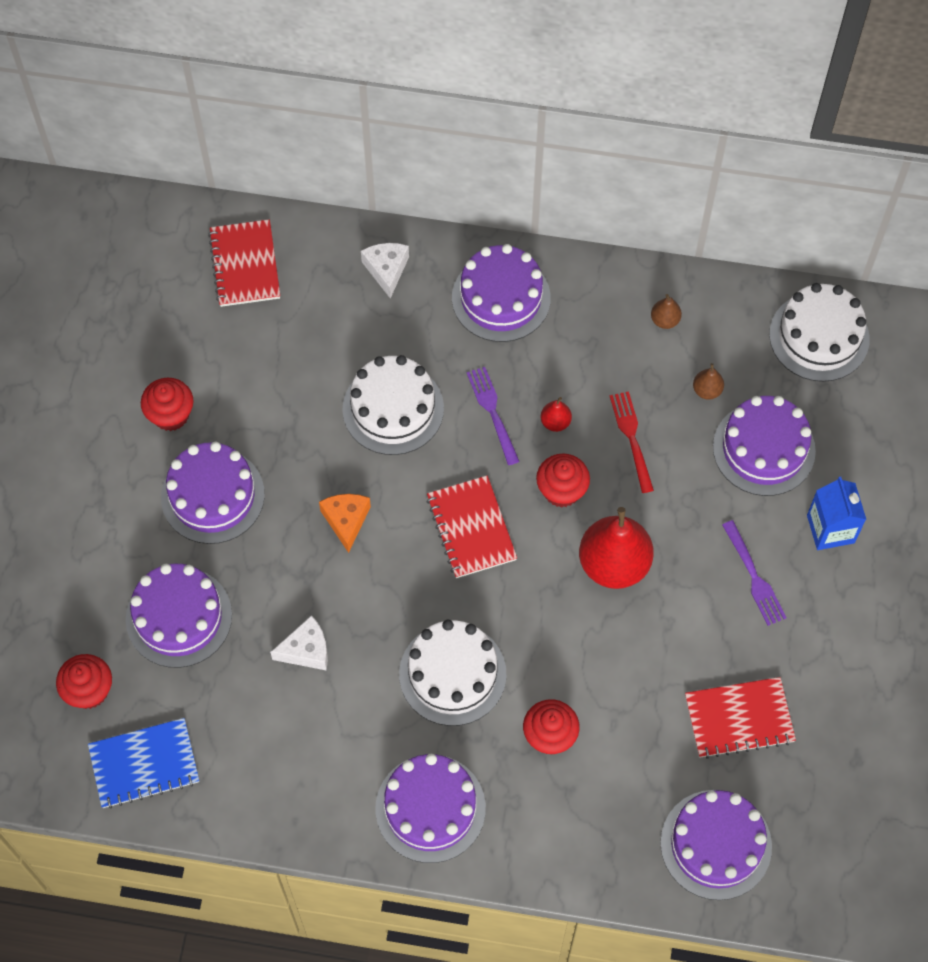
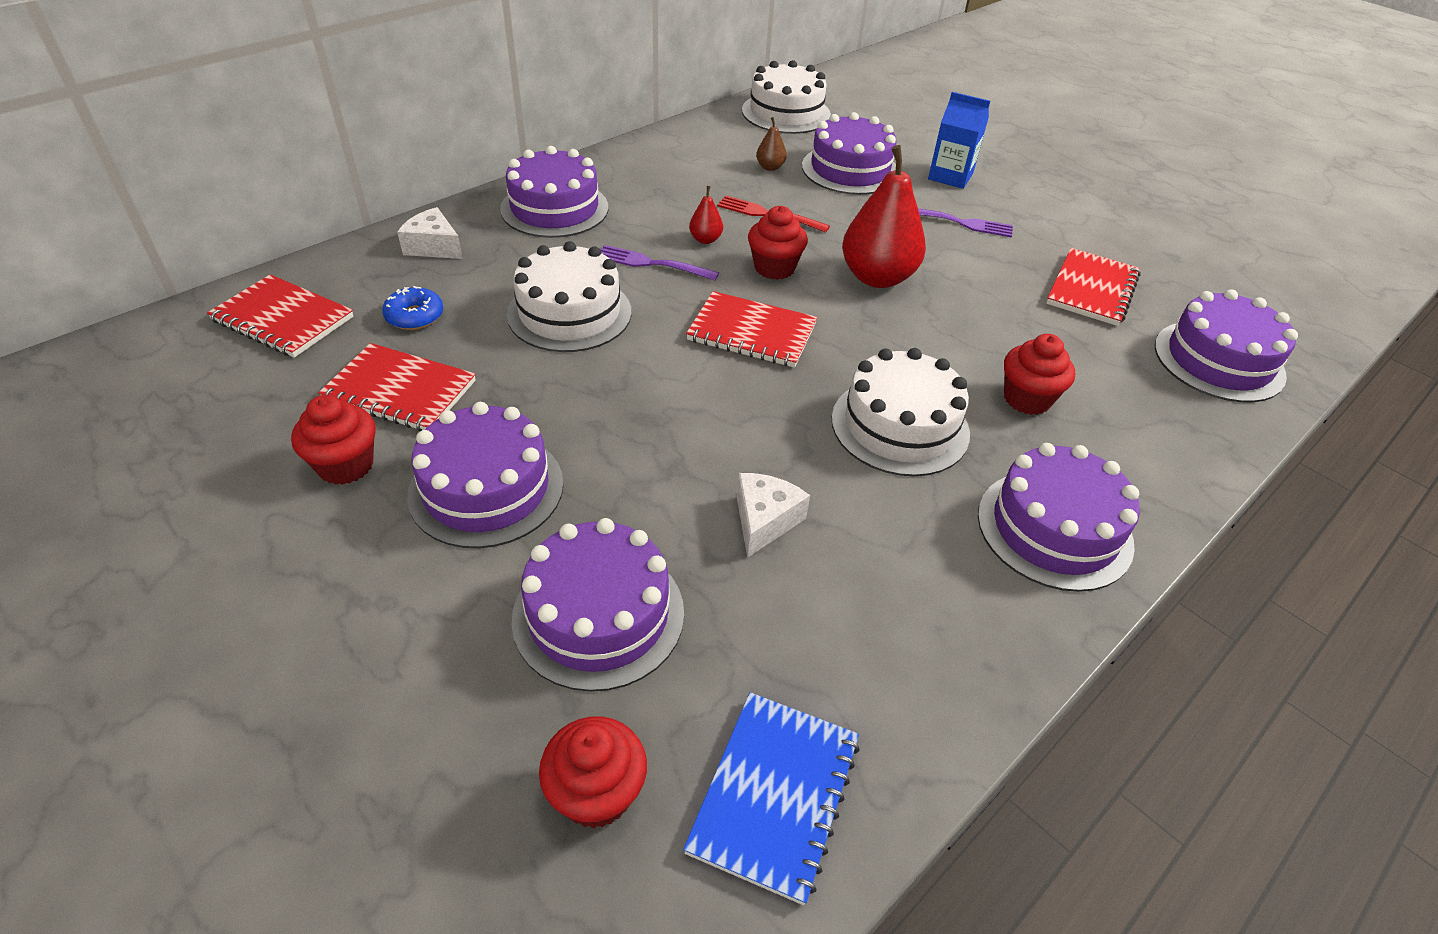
camera: 55 degrees left, 20 degrees down
orange cheese [319,494,371,553] -> none
brown pear [651,294,682,329] -> none
none -> red notebook [318,343,476,431]
none -> blue donut [382,286,443,330]

